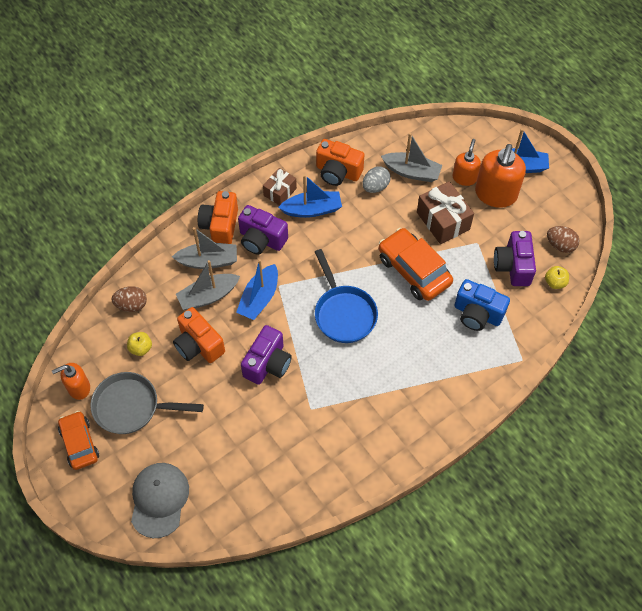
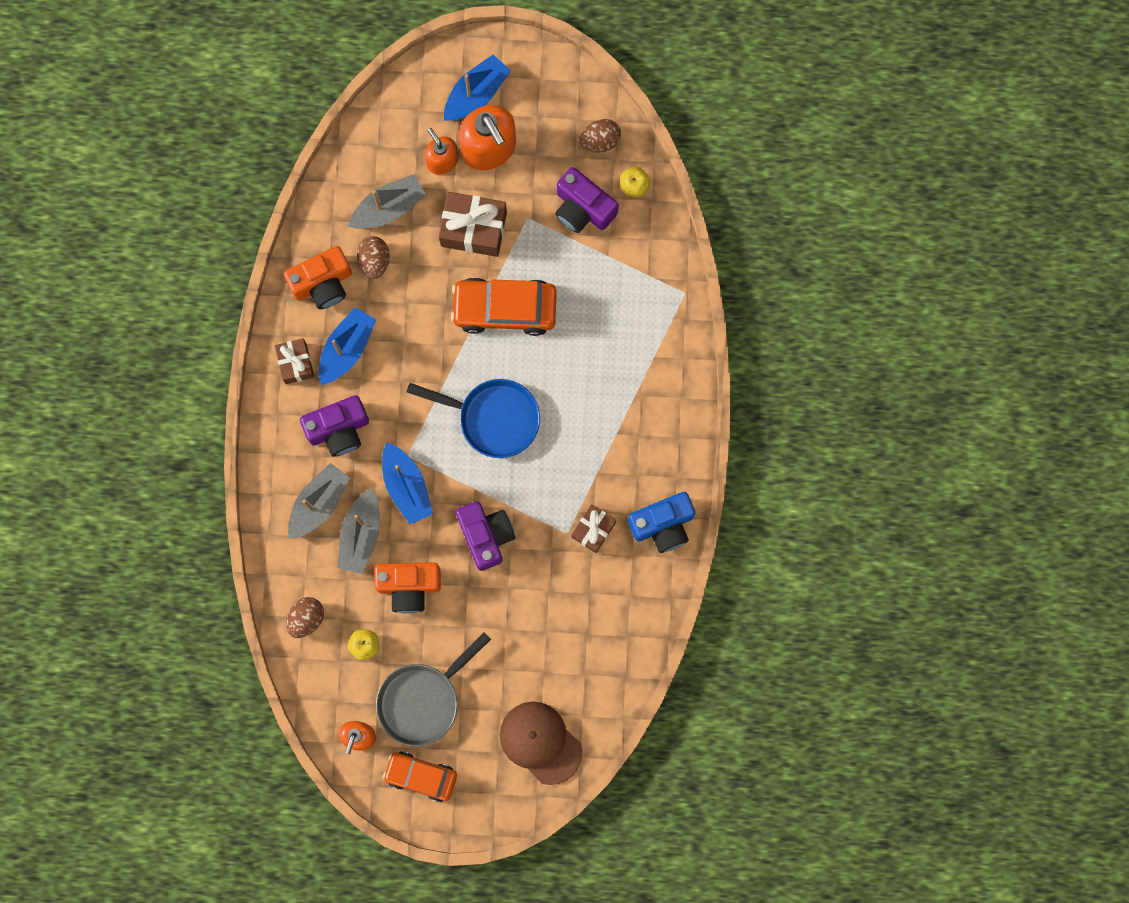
camera: 50 degrees left, 20 degrees up
grey cap [131,463,189,538] -> brown cap [500,702,583,785]
orange camera [198,191,238,244] -> none
grey egg [362,166,391,193] -> brown egg [357,236,390,279]
blue camera [454,279,510,331] -> blue camera moved to [628,492,695,553]
none -> brown gift [571,504,616,553]

